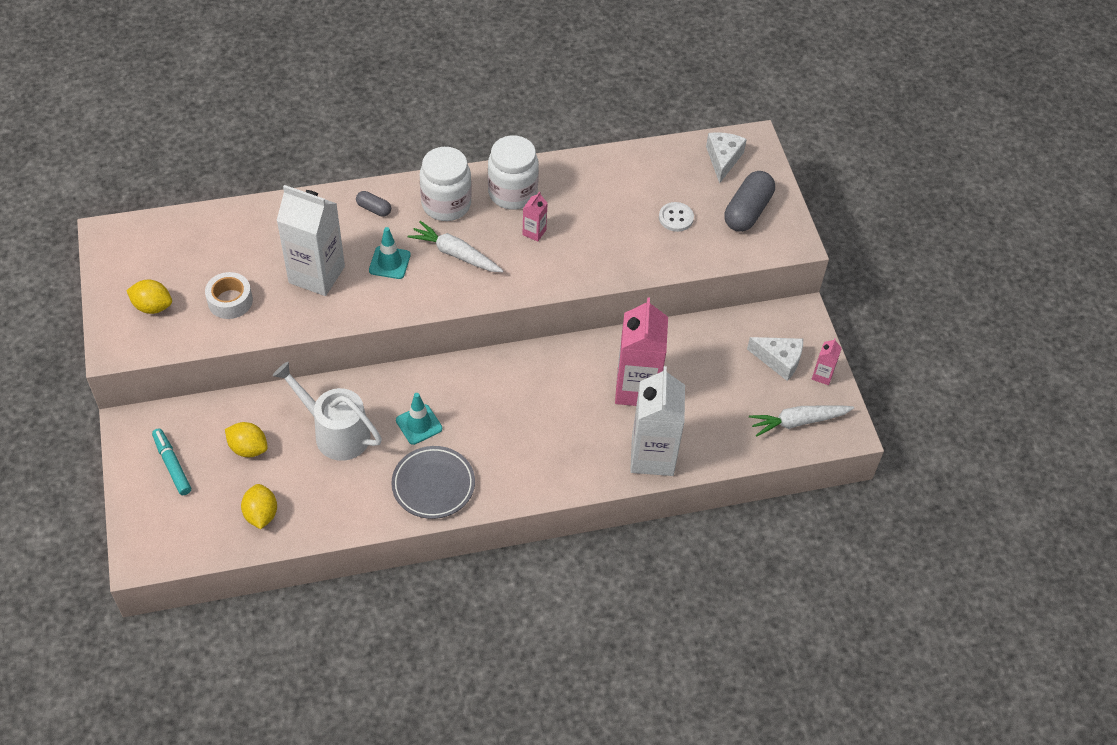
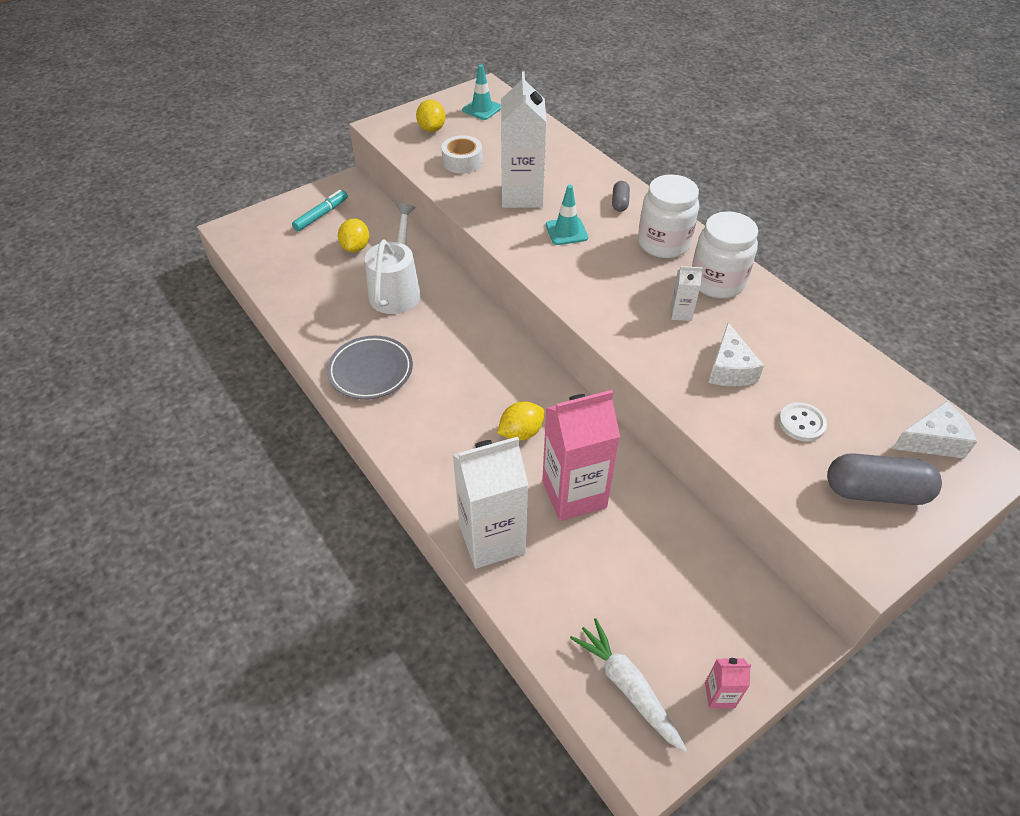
camera: 70 degrees right, 5 degrees down
yellow lemon [241,484,277,529] -> yellow lemon moved to [497,401,545,441]
turquoise traffic cone [396,393,442,445] -> turquoise traffic cone moved to [462,64,501,120]
white carrot [408,221,504,272] -> none
pink carton [523,192,548,242] -> white carton [670,266,703,321]
white cheese [747,337,803,381] -> white cheese moved to [708,323,764,386]

